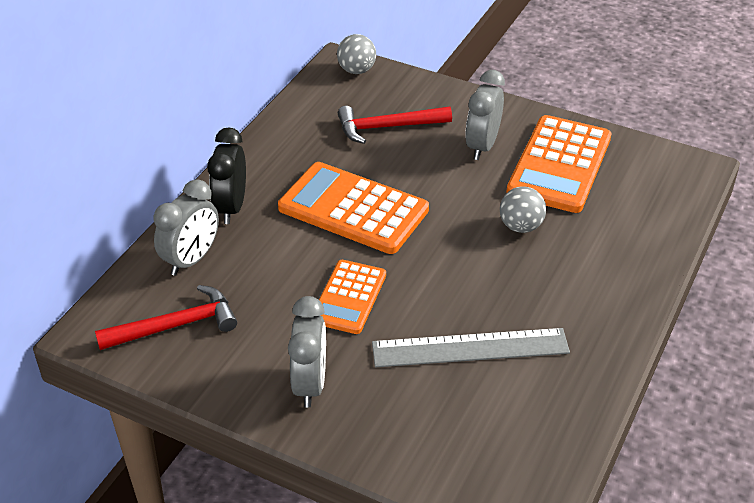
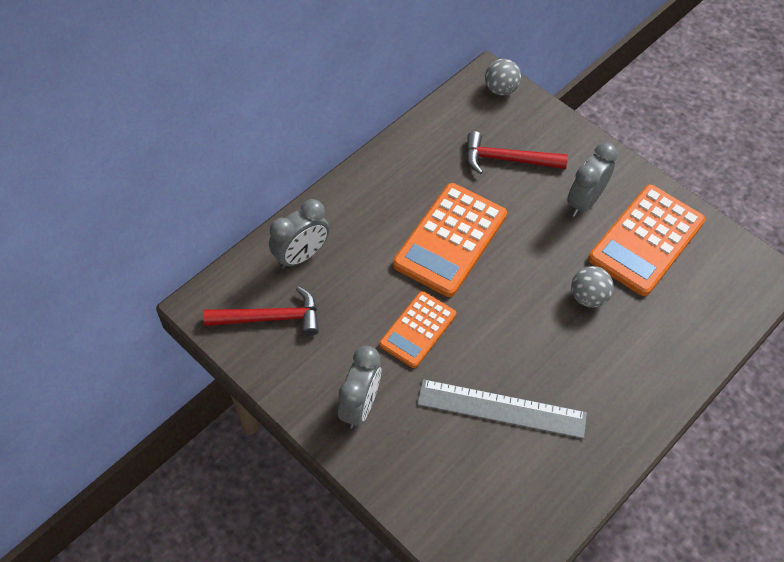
camera: 15 degrees right, 15 degrees up
black clock [207,127,246,224] -> none
orange calculator [278,162,429,254] -> orange calculator turned 105 degrees counterclockwise [393,183,507,297]

